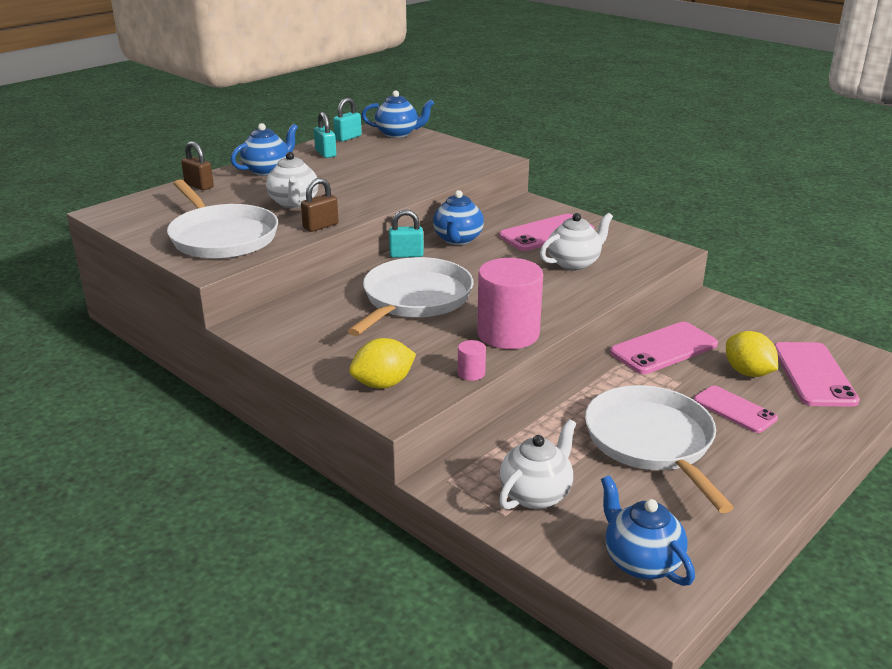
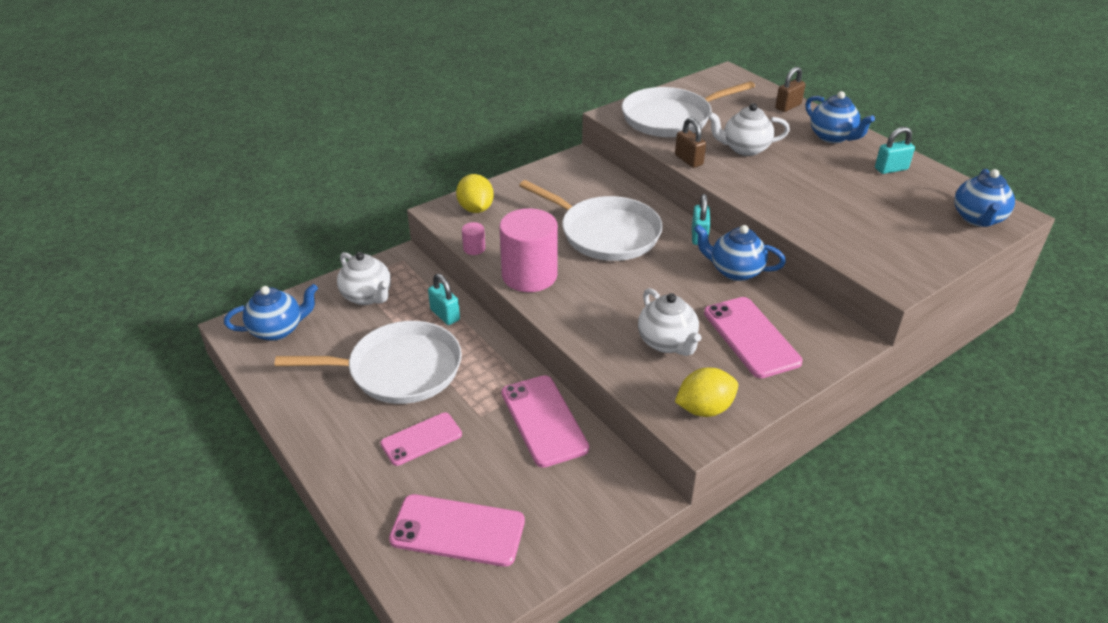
camera: 100 degrees right, 10 degrees up
turquoise padlock [333,98,362,142] -> turquoise padlock moved to [428,274,460,325]
yellow lemon [726,331,778,377] -> yellow lemon moved to [675,368,738,417]

